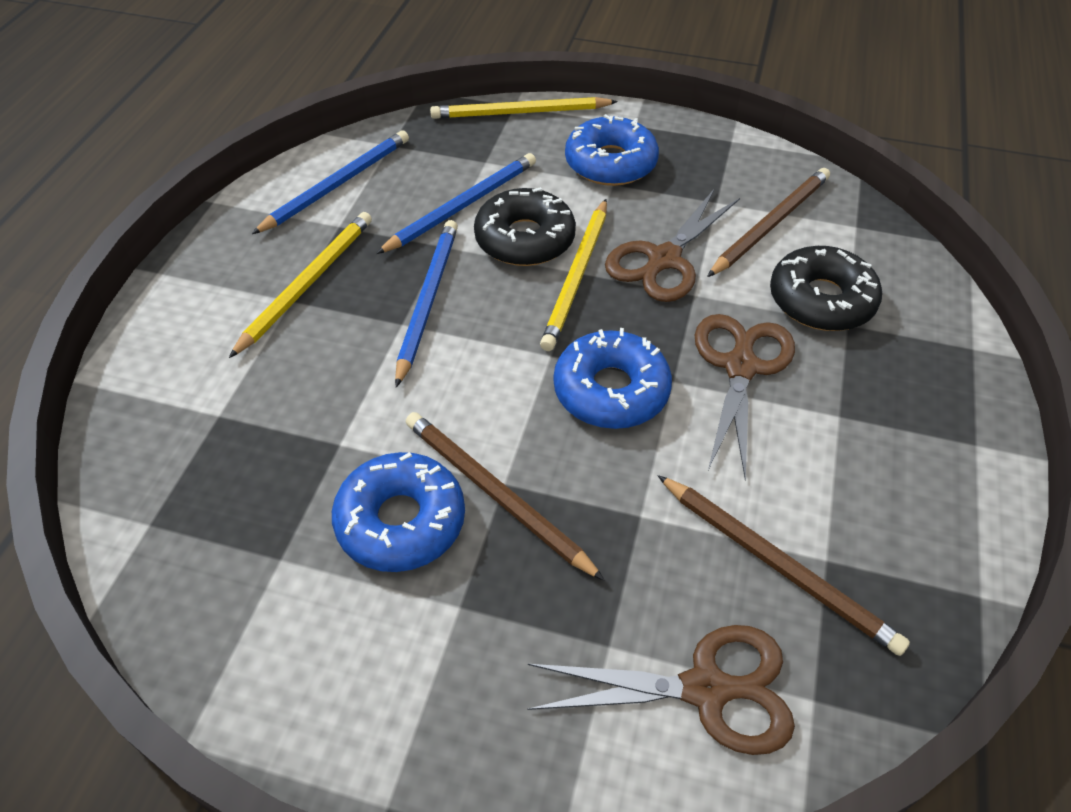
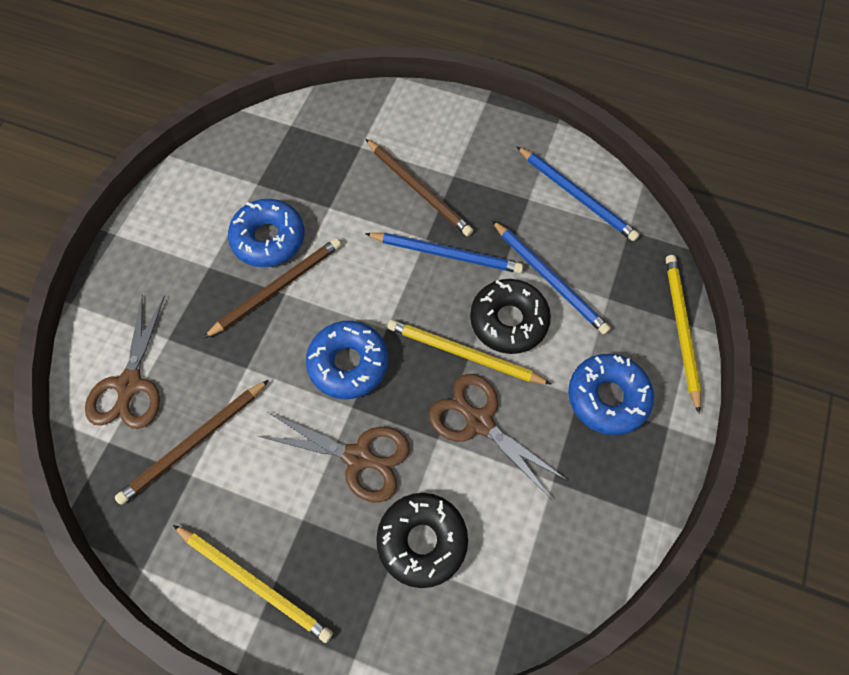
camera: 95 degrees right, 15 degrees up
yellow pencil [229,212,372,358] -> yellow pencil moved to [173,525,333,643]
brown pencil [707,168,830,277] -> brown pencil moved to [365,139,473,236]

